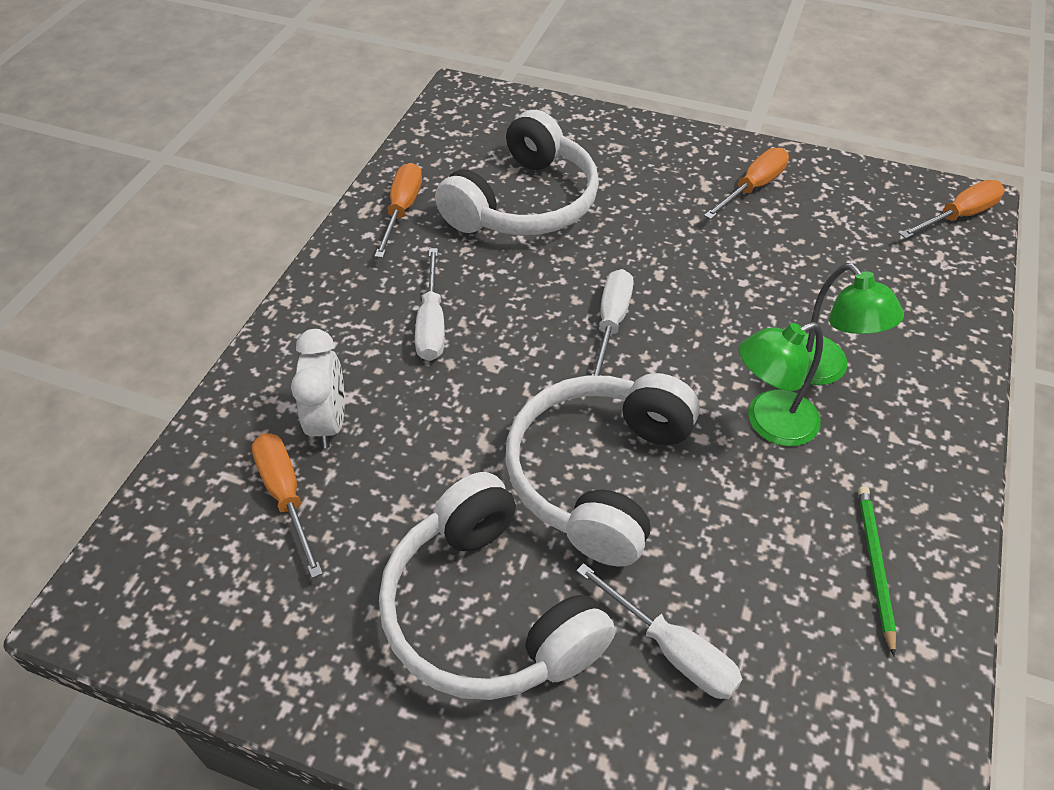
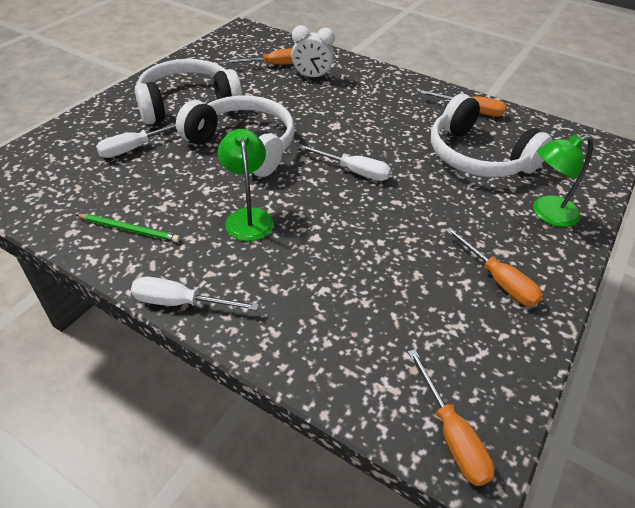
camera: 100 degrees right, 5 degrees down
white screwdriver [415,248,445,361] -> white screwdriver moved to [131,277,259,311]
green lamp [802,263,904,385] -> green lamp moved to [533,134,593,227]

